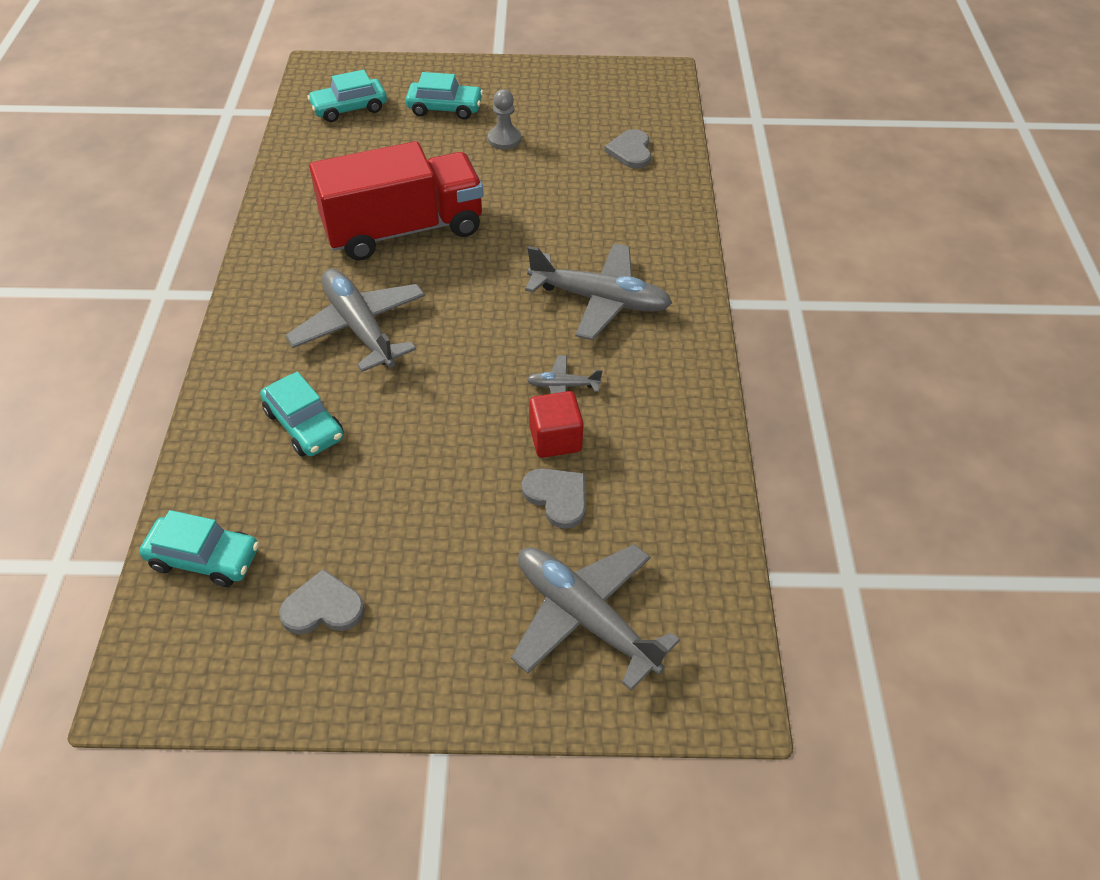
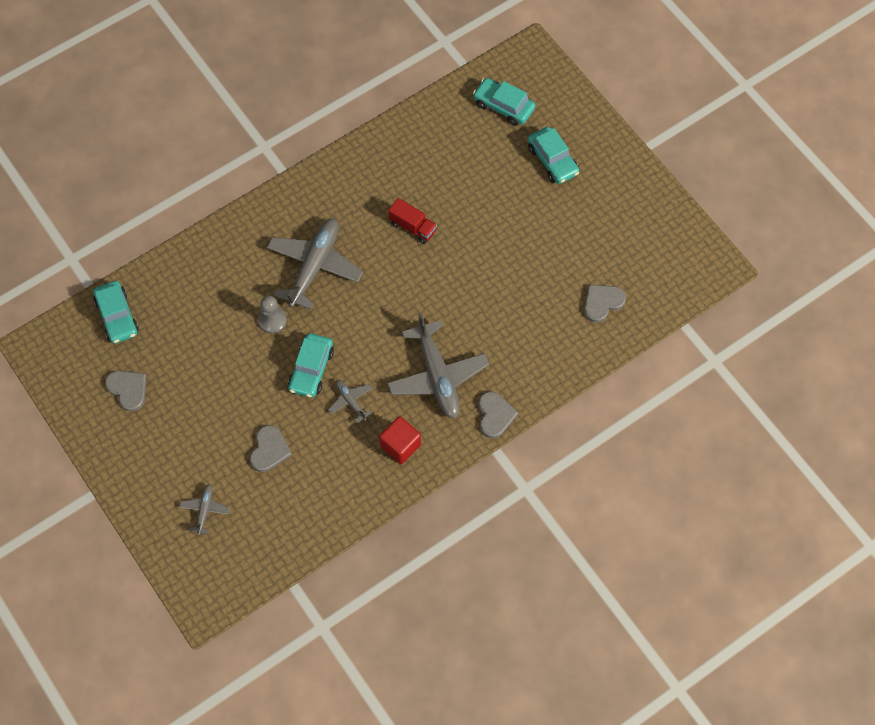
camera: 55 degrees right, 15 degrees up
turquoise car [260,371,344,457] -> turquoise car moved to [288,333,334,398]
red truck [309,141,484,261] -> red truck [388,198,437,244], size x0.41
grey pawn [488,89,521,150] -> grey pawn moved to [258,296,287,334]
grey plane [511,544,680,690] -> grey plane [179,484,230,535], size x0.47
red cube [529,391,584,458] -> red cube moved to [379,416,421,464]
none -> grey heart [478,391,519,438]

